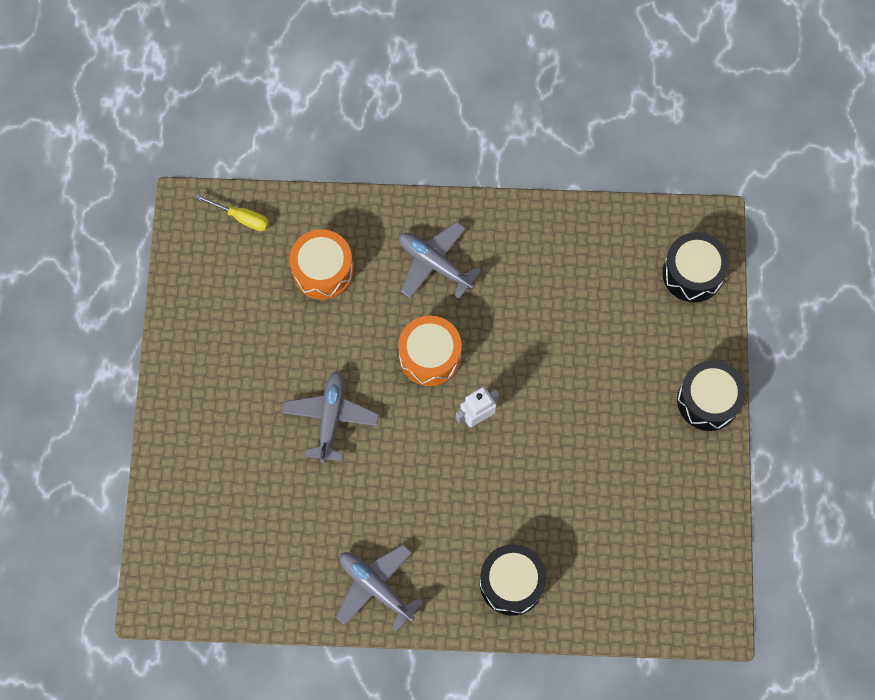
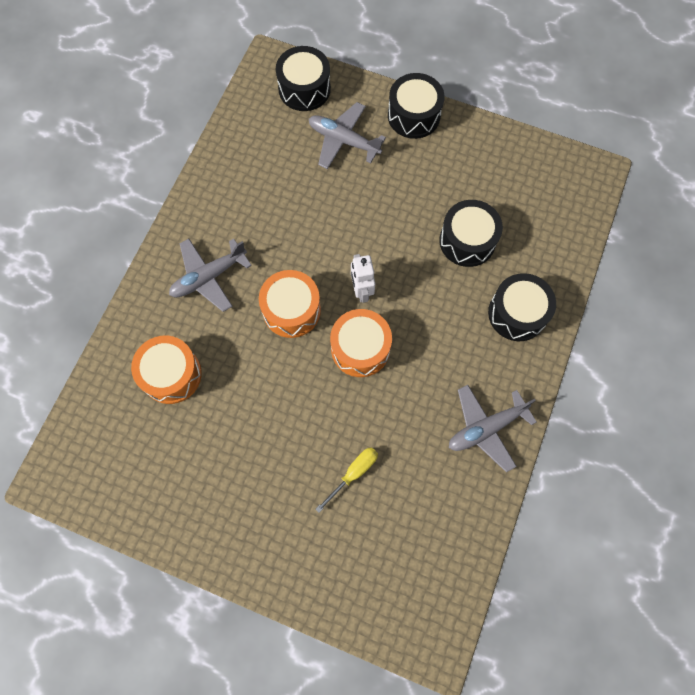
camera: 70 degrees left, 0 degrees up
yellow screwdriver [195,194,269,231] -> yellow screwdriver moved to [315,447,378,513]
grey plane [283,371,379,463] -> grey plane moved to [309,102,386,169]
none -> orange drum [330,309,392,377]
none -> black drum [439,200,503,267]

